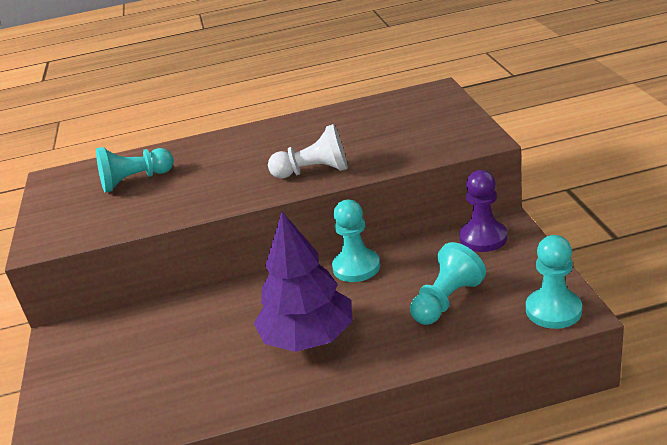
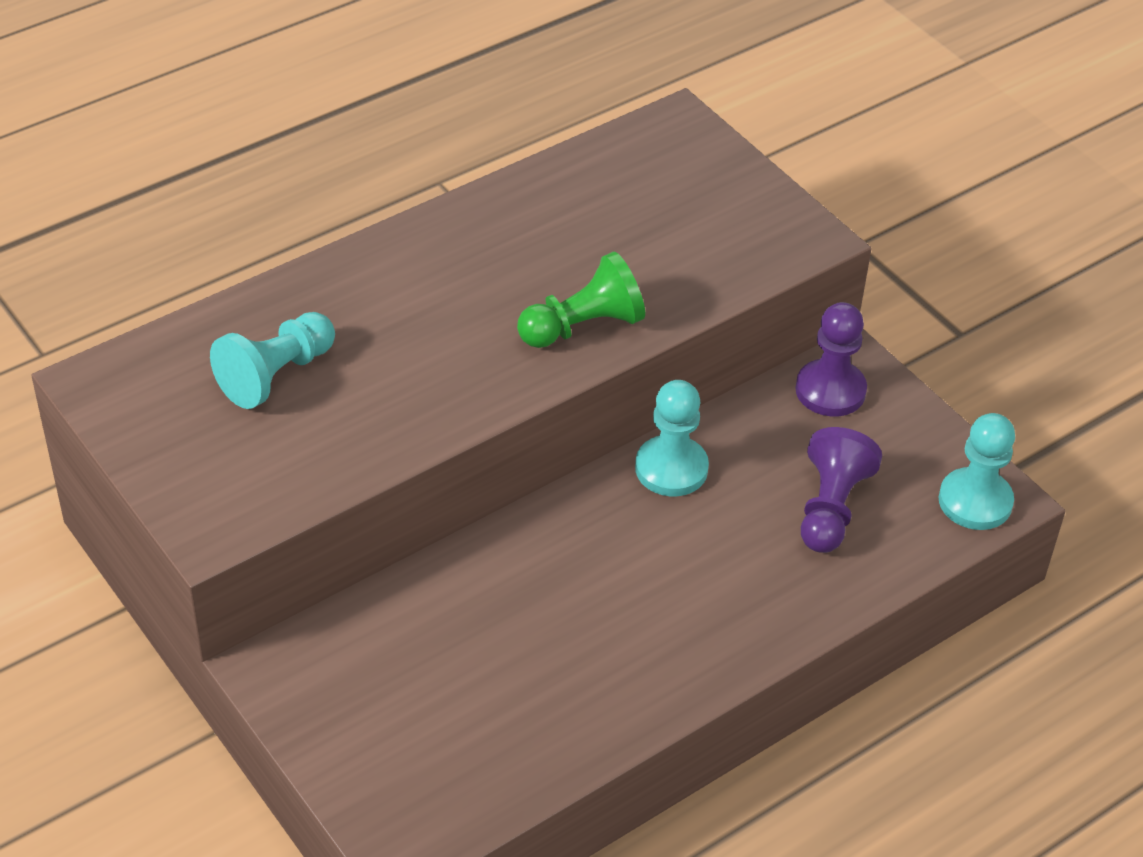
camera: 30 degrees left, 15 degrees up
purple tree [254,212,353,352] -> none
white pawn [268,124,348,179] -> green pawn [517,251,645,348]
turquoise pawn [410,242,486,325] -> purple pawn [801,427,882,553]

